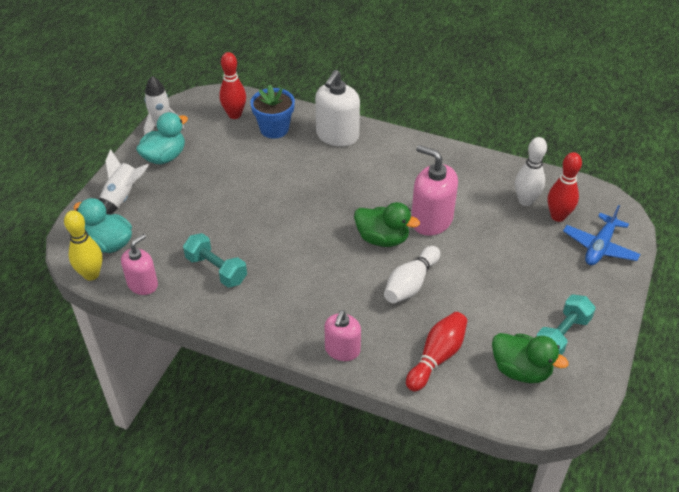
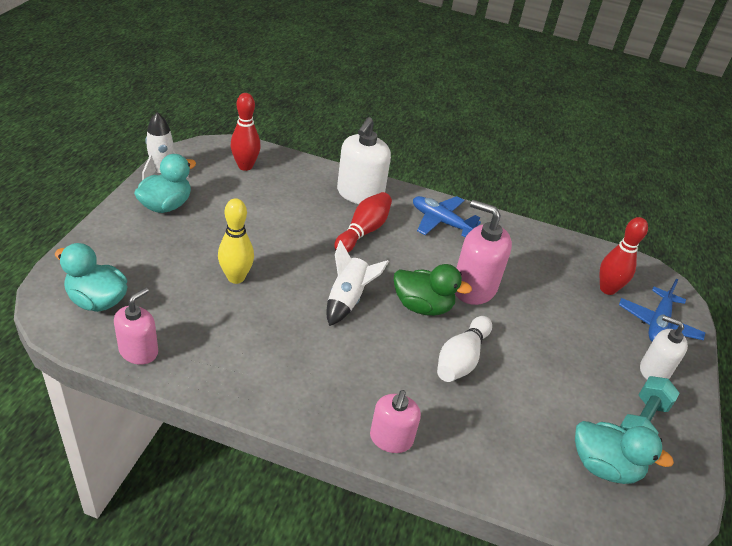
camera: 10 degrees left, 5 degrees down
yellow bowling pin [64,210,102,281] -> yellow bowling pin moved to [218,198,254,284]
white rocket [99,149,149,215] -> white rocket moved to [326,240,389,326]
turquoise dumbbell [183,233,247,288] -> none
blue flower pot [250,84,295,139] -> none
red bowling pin [406,312,468,391] -> red bowling pin moved to [334,192,392,252]
green duck [492,333,569,383] -> turquoise duck [575,421,674,484]
white bowling pin [515,137,547,206] -> none
none -> blue plane [413,196,481,238]
none -> white soap dispenser [640,315,688,380]

